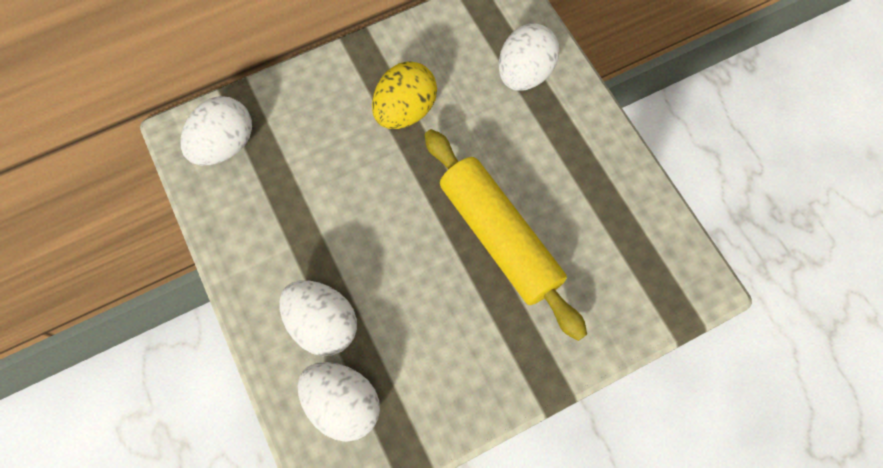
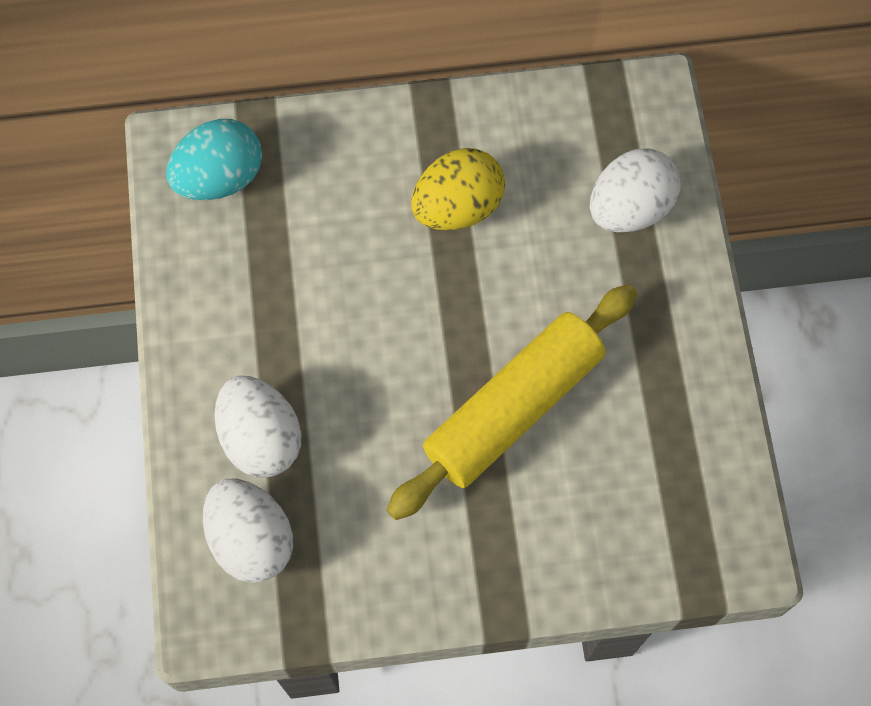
camera: 20 degrees right, 0 degrees up
white egg [181,96,252,165] -> turquoise egg [166,119,262,200]
yellow rolling pin [425,129,587,341] -> yellow rolling pin turned 60 degrees clockwise [387,284,637,520]

